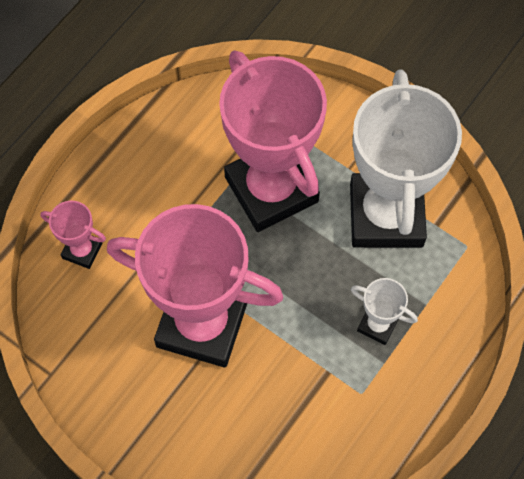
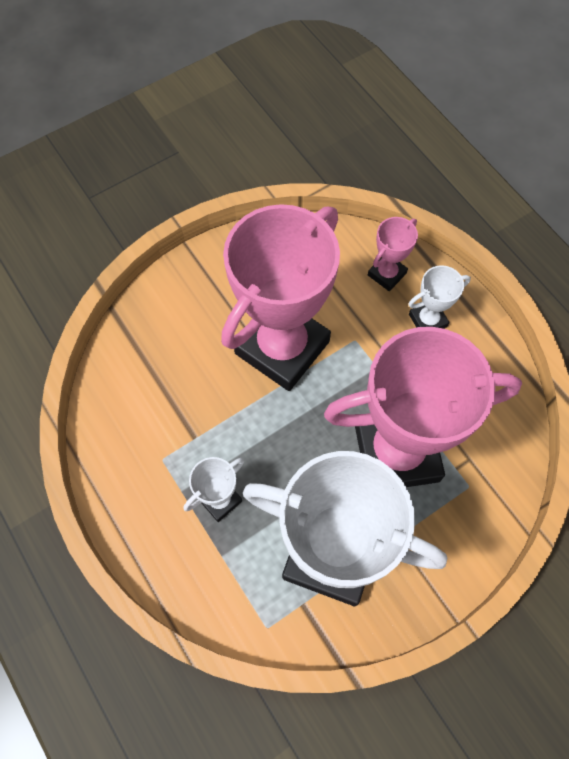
camera: 110 degrees right, 0 degrees up
none -> white trophy [408,265,471,329]

